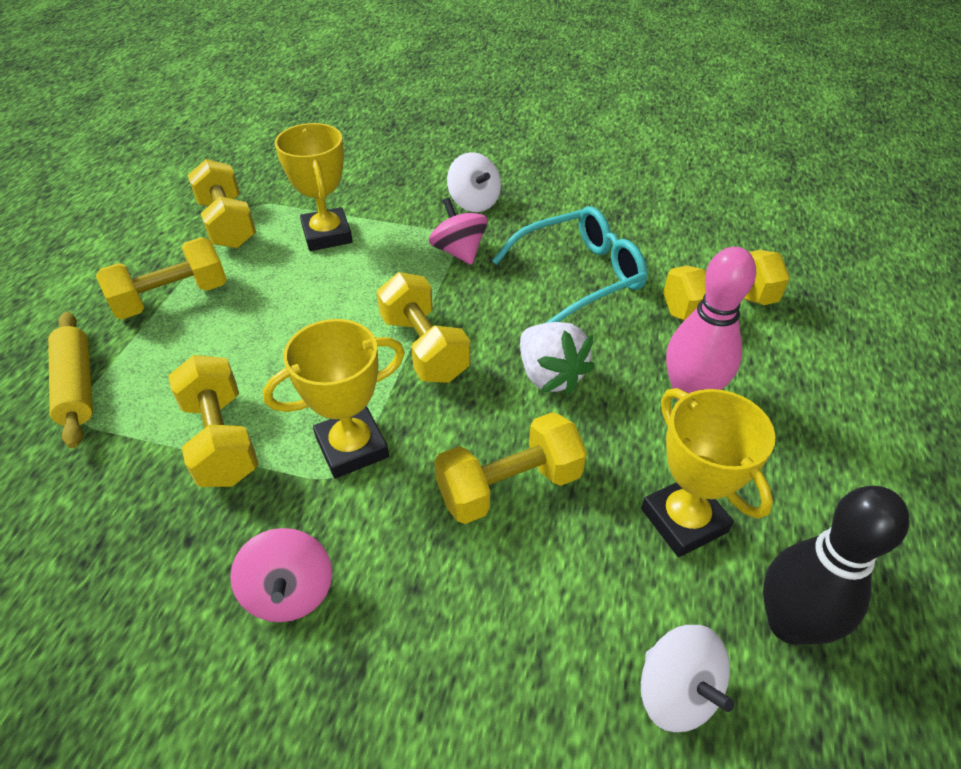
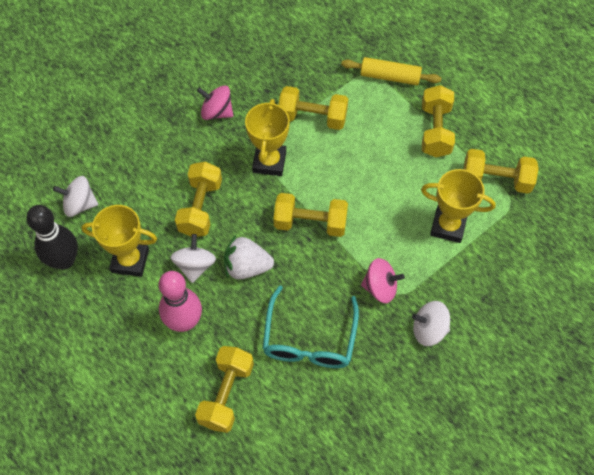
camera: 125 degrees right, 15 degrees up
none -> white spinning top [170,234,216,283]

